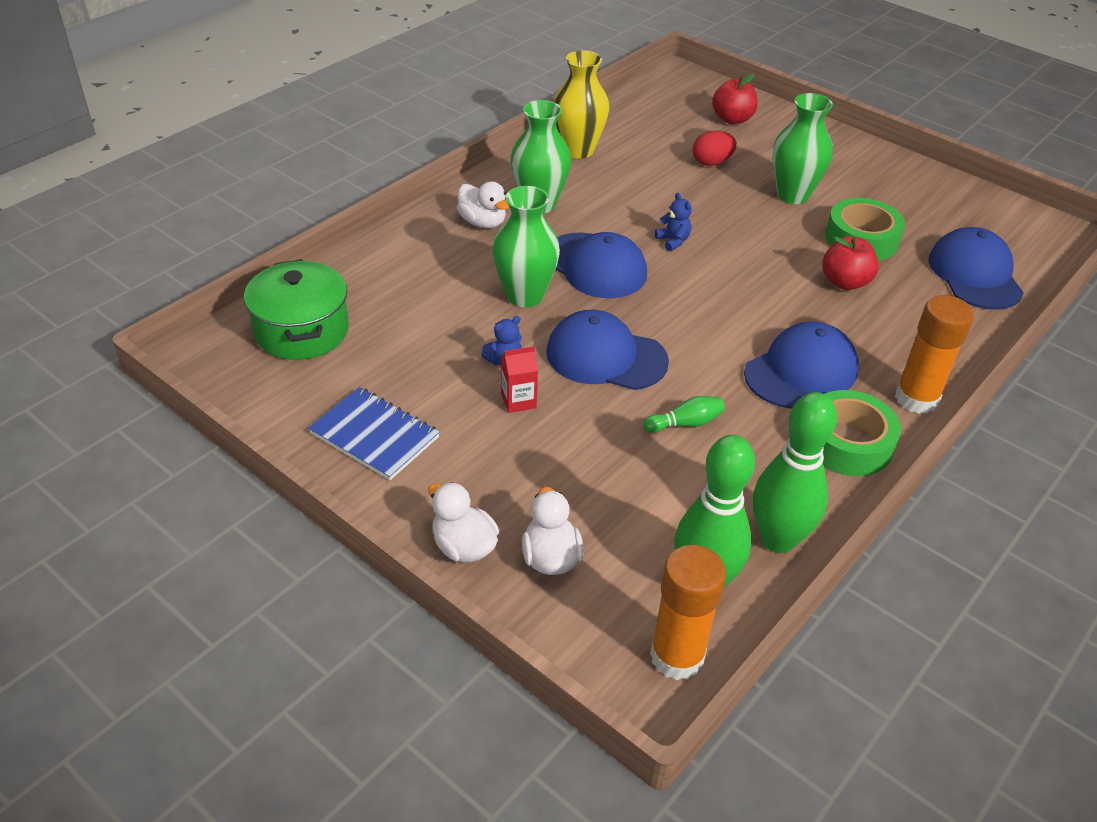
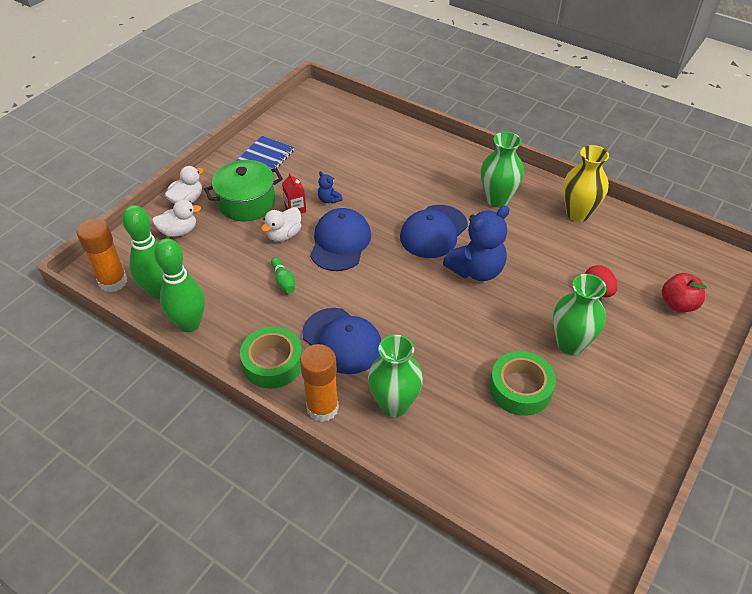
camera: 85 degrees right, 5 degrees up
green pot [244,259,349,360] -> green pot moved to [204,160,283,222]
white duck [457,181,509,228] -> white duck moved to [261,207,302,242]
green vase [492,186,560,308] -> green vase moved to [368,335,423,417]
blue teddy bear [655,193,692,251] -> blue teddy bear [443,206,510,281], size x2.26
red apple [822,236,879,290] -> none
blue cap [929,227,1024,310] -> none

